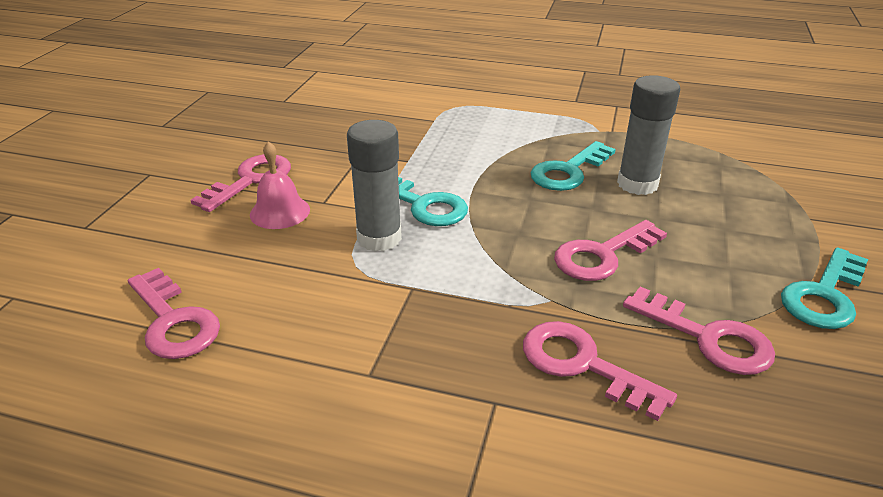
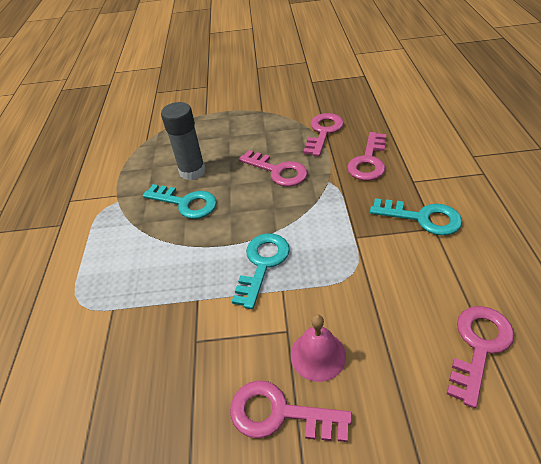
camera: 105 degrees left, 10 degrees up
grey glue stick [347,120,402,252] -> none
turquoise key [781,247,868,329] -> turquoise key moved to [370,198,462,236]

